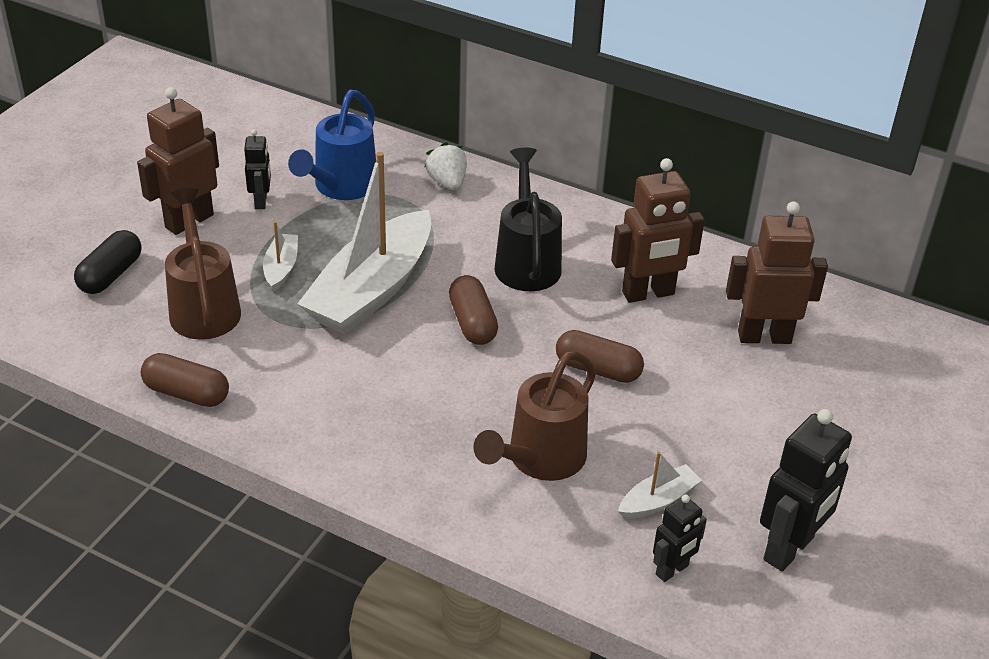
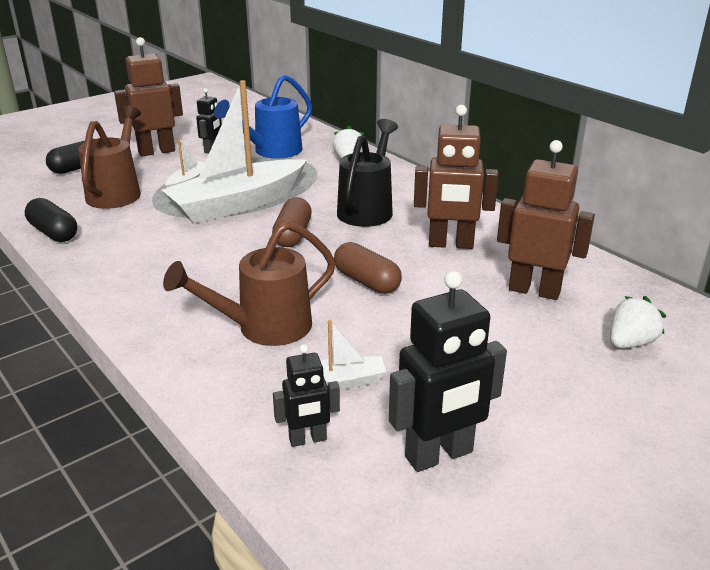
camera: 25 degrees right, 10 degrees down
brown capsule [141,353,229,407] -> black capsule [25,198,77,242]
none -> white strawberry [610,296,666,348]

